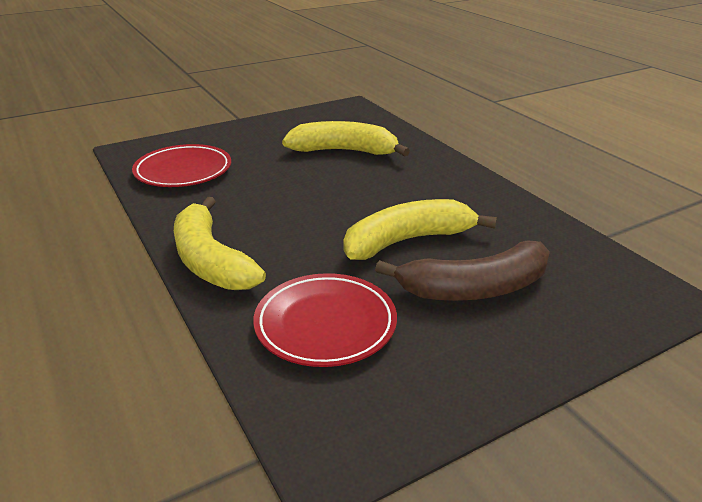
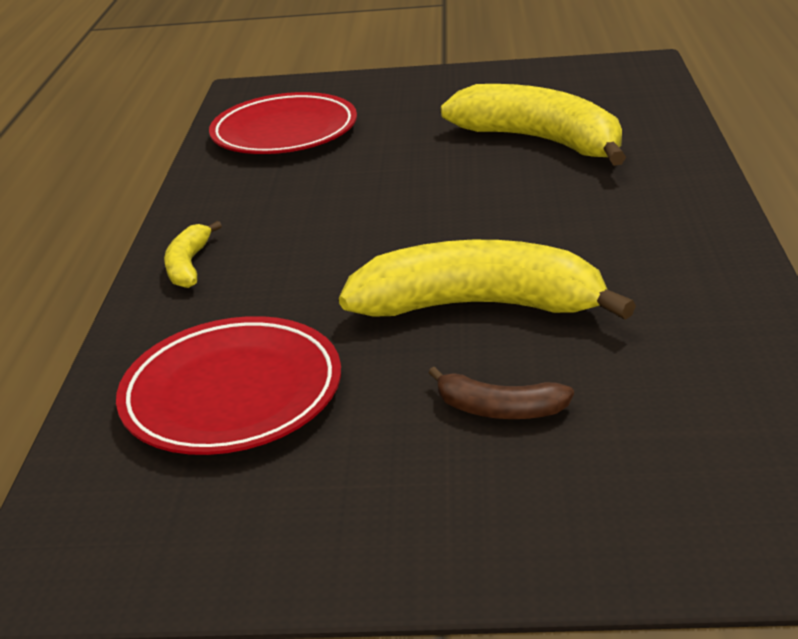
camera: 35 degrees right, 0 degrees up
yellow banana [174,197,266,290] -> yellow banana [164,221,222,288], size x0.46
brown banana [375,240,550,301] -> brown banana [428,366,574,419], size x0.46

